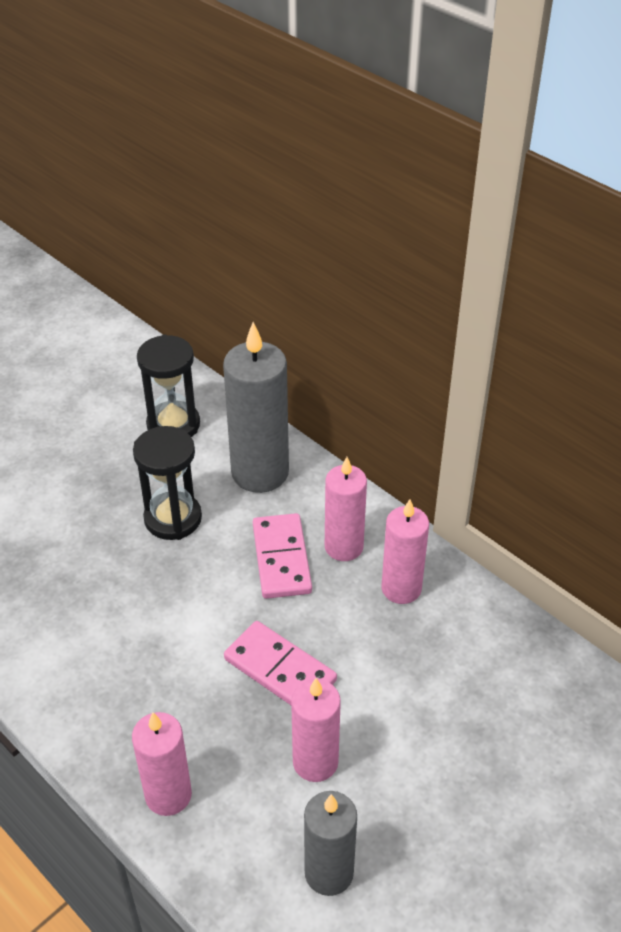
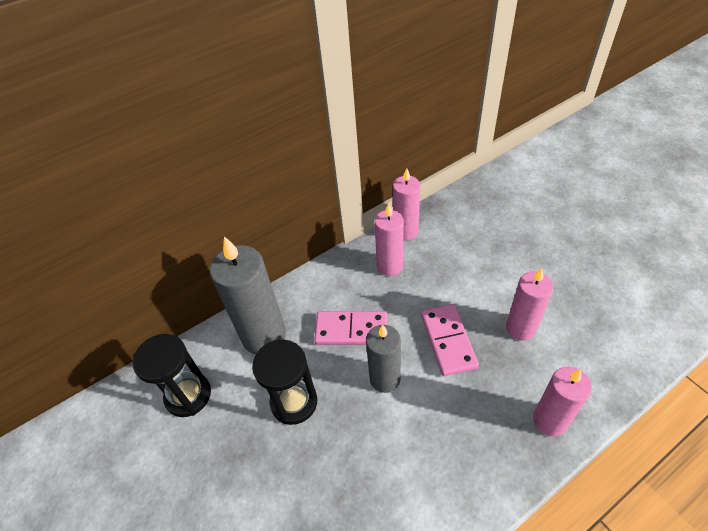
camera: 75 degrees left, 5 degrees up
pink domino [224,621,337,705] -> pink domino turned 60 degrees counterclockwise [421,304,479,376]
grey candle [304,791,357,896] -> grey candle moved to [366,324,401,393]
pink candle [325,457,367,561] -> pink candle moved to [393,168,420,241]

